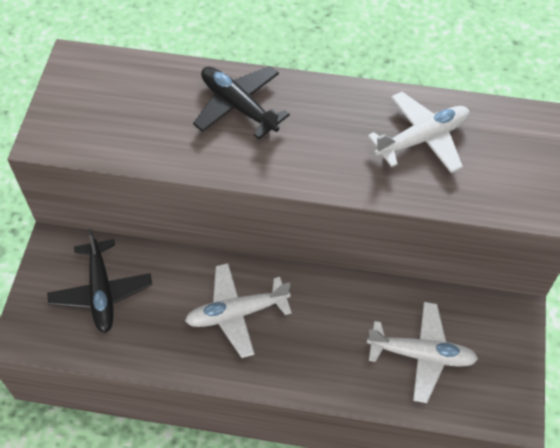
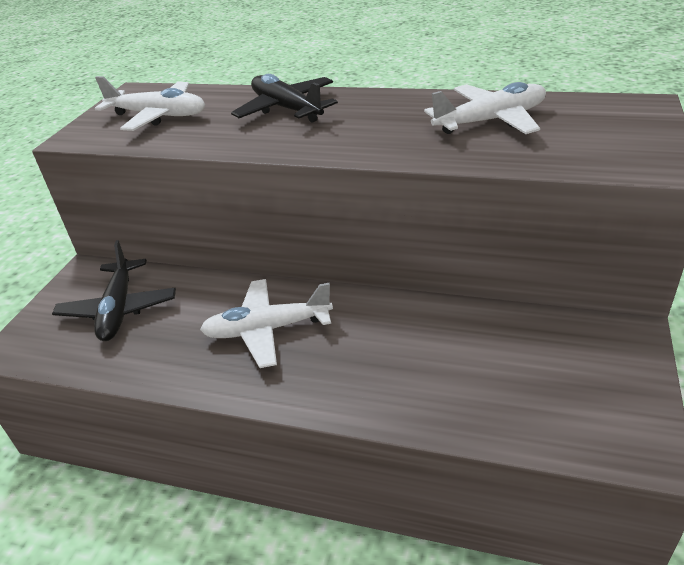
camera: 10 degrees right, 20 degrees down
white plane [367,302,478,403] -> white plane moved to [95,76,205,131]

